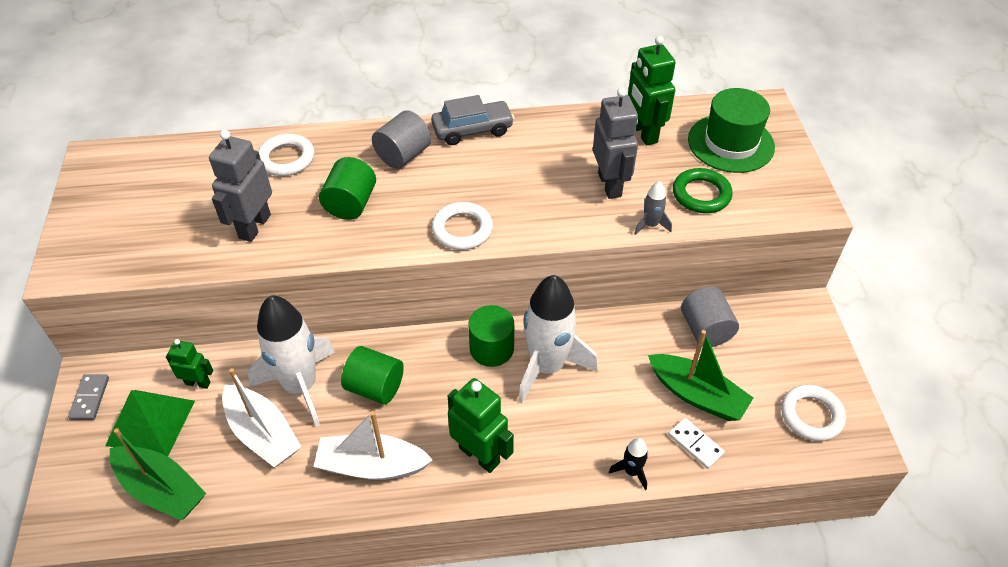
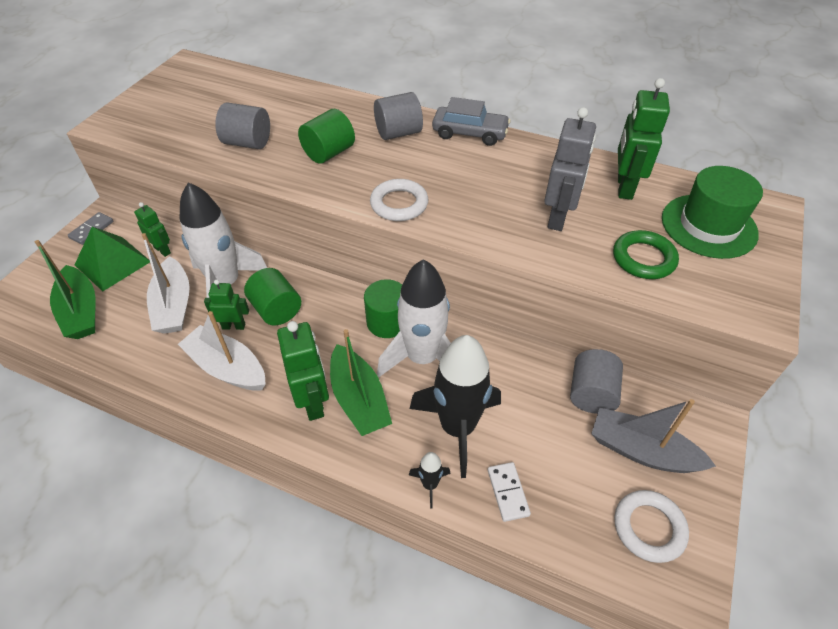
camera: 30 degrees right, 0 degrees up
grey robot [209,130,272,242] -> grey cylinder [215,102,270,149]
white ring [258,134,315,176] -> none
grey rocket [634,181,672,235] -> none
green boat [648,330,753,421] -> green boat moved to [330,329,392,436]
none -> green robot [204,279,249,330]
none -> black rocket [410,335,501,478]
none -> grey boat [591,399,716,473]

